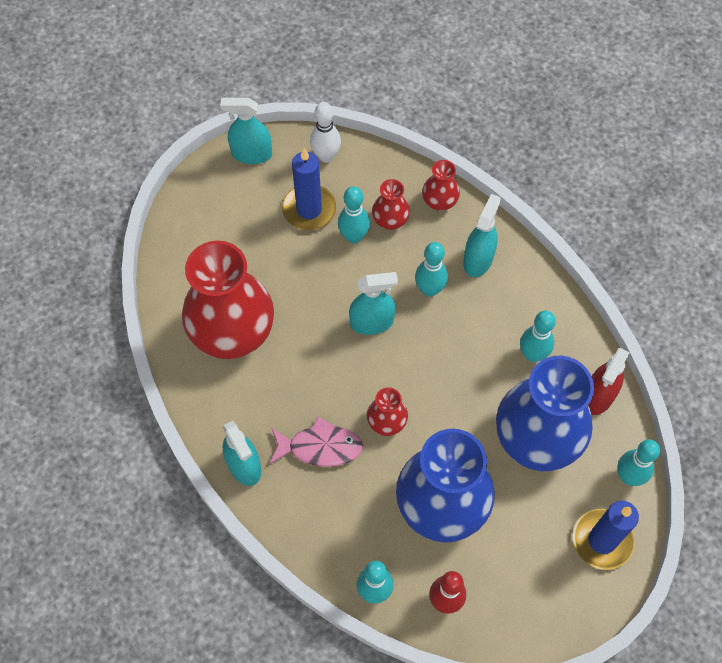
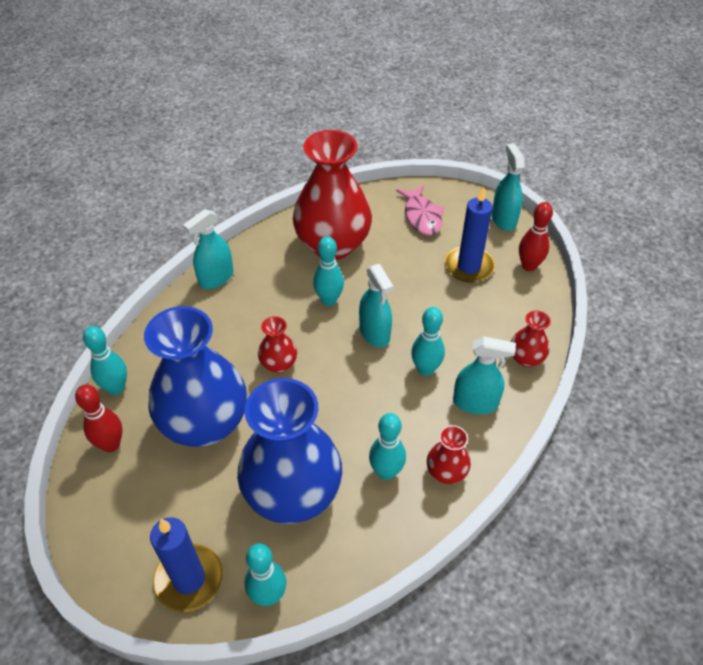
camera: 75 degrees right, 15 degrees down
pink fish [270,417,363,467] -> pink fish moved to [396,185,444,236]
white bowling pin [310,102,341,163] -> red bowling pin [519,202,553,271]
turquoise bowling pin [338,186,370,244] -> turquoise bowling pin moved to [313,236,344,306]
red vase [372,179,410,230] -> red vase moved to [427,425,471,484]
red spray bottle [589,348,630,415] -> none

